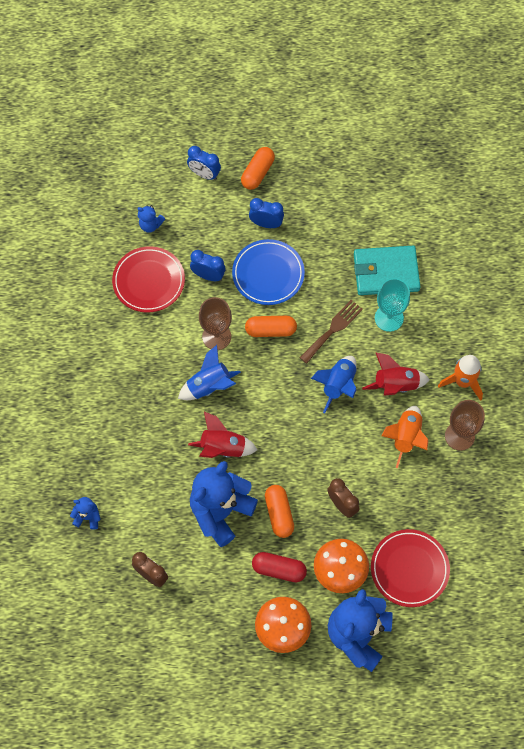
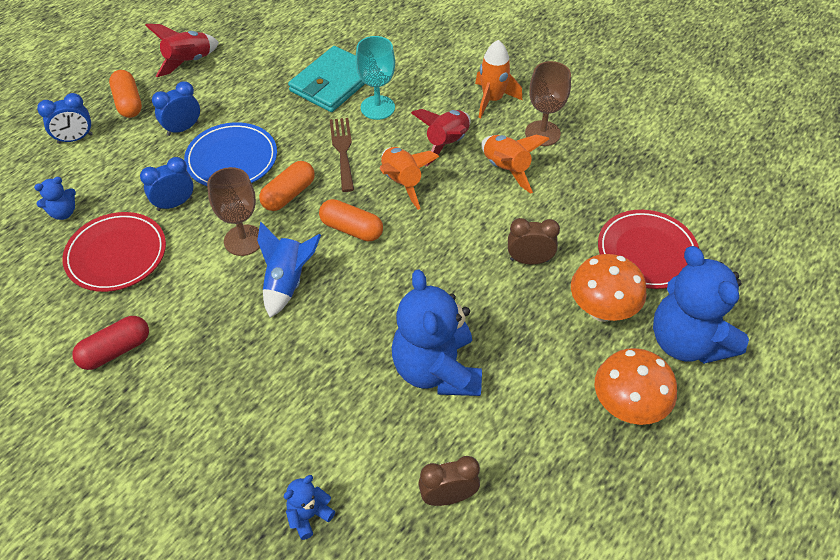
camera: 50 degrees left, 15 degrees down
red rocket [188,412,257,458] -> red rocket moved to [145,24,219,77]
red capsule [252,552,307,582] -> red capsule moved to [72,316,149,370]
orange capsule [265,485,294,538] -> orange capsule moved to [319,199,383,241]
blue rocket [311,356,357,414] -> orange rocket [380,147,439,210]

